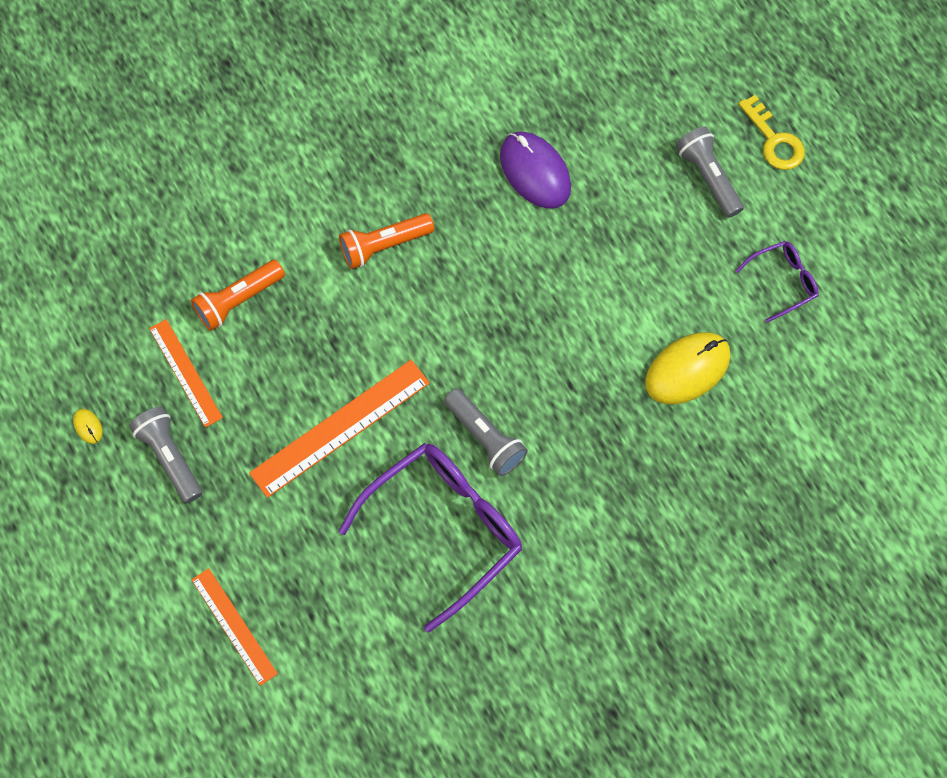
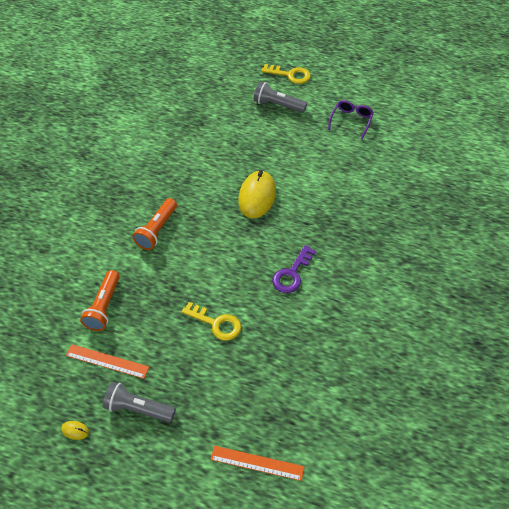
camera: 40 degrees left, 15 degrees down
orange ruler [249,360,430,498] -> yellow key [182,302,241,341]
purple glasses [339,443,522,633] -> none
grey flashlight [444,389,528,476] -> purple key [272,245,316,293]
purple mouse [500,132,571,209] -> none
yellow mouse [645,332,731,404] -> yellow mouse moved to [238,170,276,218]

